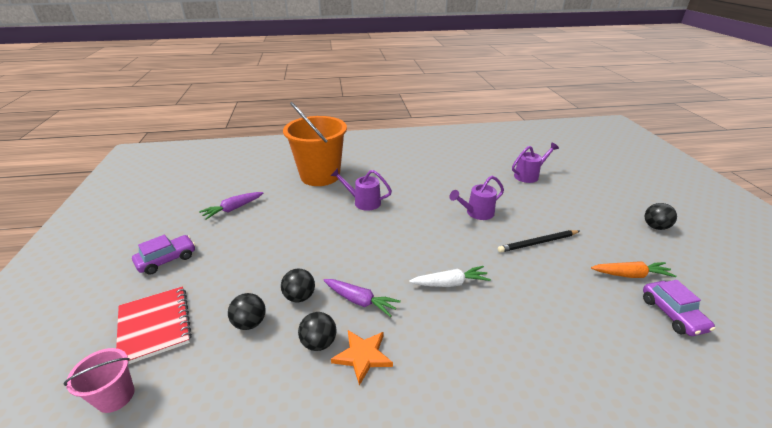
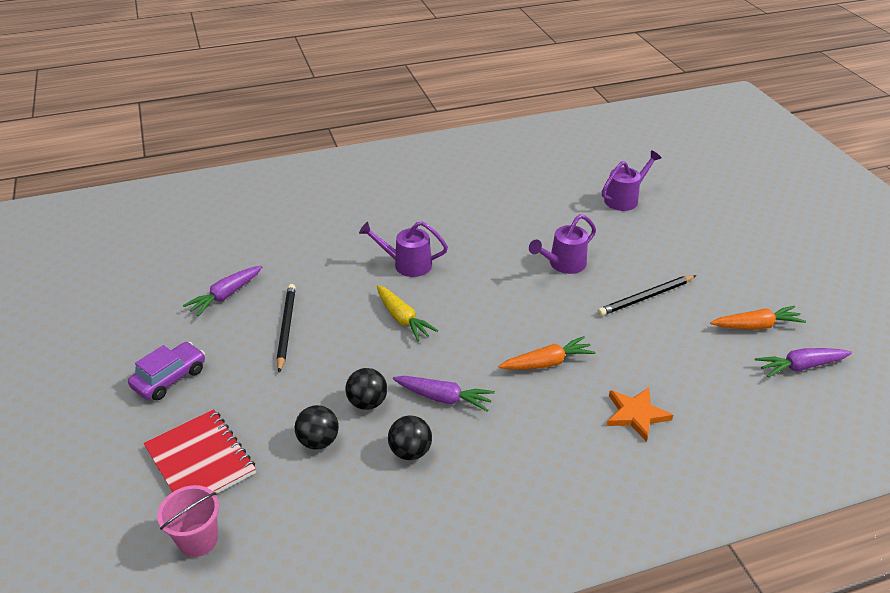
camera: 10 degrees left, 5 degrees up
orange bucket [283,102,347,186] -> none
orange star [331,330,393,386] -> orange star moved to [607,388,673,442]
white carrot [409,266,491,287] -> orange carrot [498,336,596,370]
purple car [643,280,715,336] -> purple carrot [755,348,852,377]
black ball [645,203,677,230] -> none
none -> black pencil [276,284,296,373]
none -> yellow carrot [377,285,438,342]

